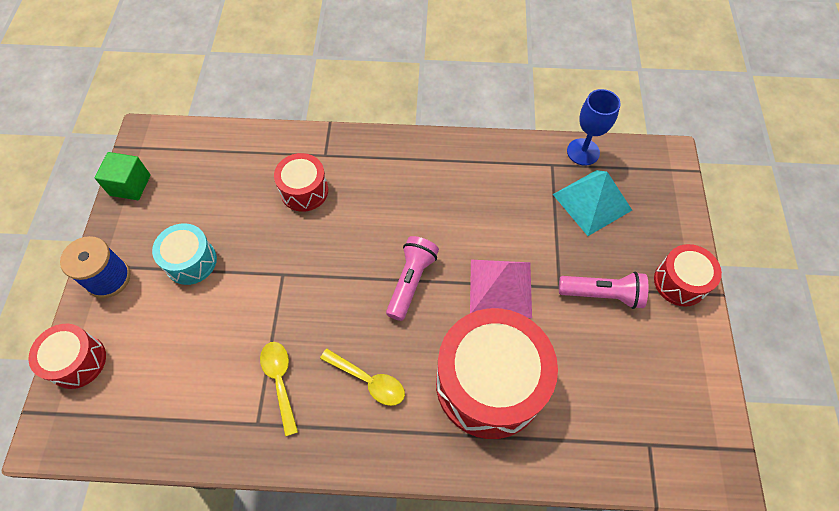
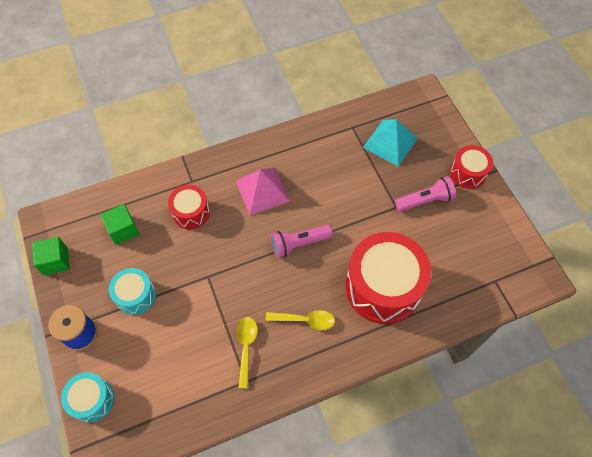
camera: 25 degrees left, 0 degrees up
red drum [29,324,106,389] -> turquoise drum [61,372,114,423]
yellow spoon [260,342,298,436] -> yellow spoon turned 45 degrees clockwise [237,317,258,388]
pink flashlight [386,236,439,321] -> pink flashlight turned 105 degrees counterclockwise [271,225,333,258]
pink pyramid [470,260,532,318] -> pink pyramid moved to [236,168,290,215]
blue goblet [567,89,621,166] -> none
none -> green cube [101,204,139,245]

